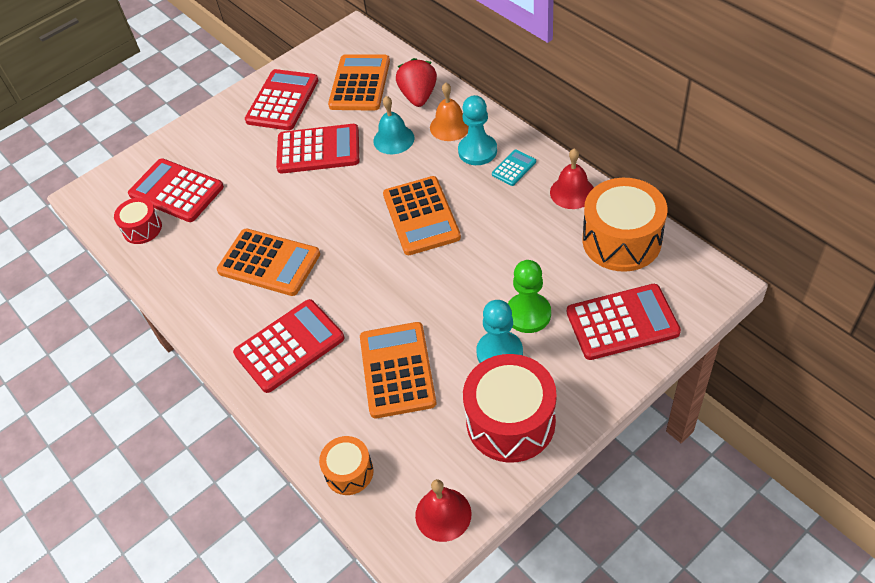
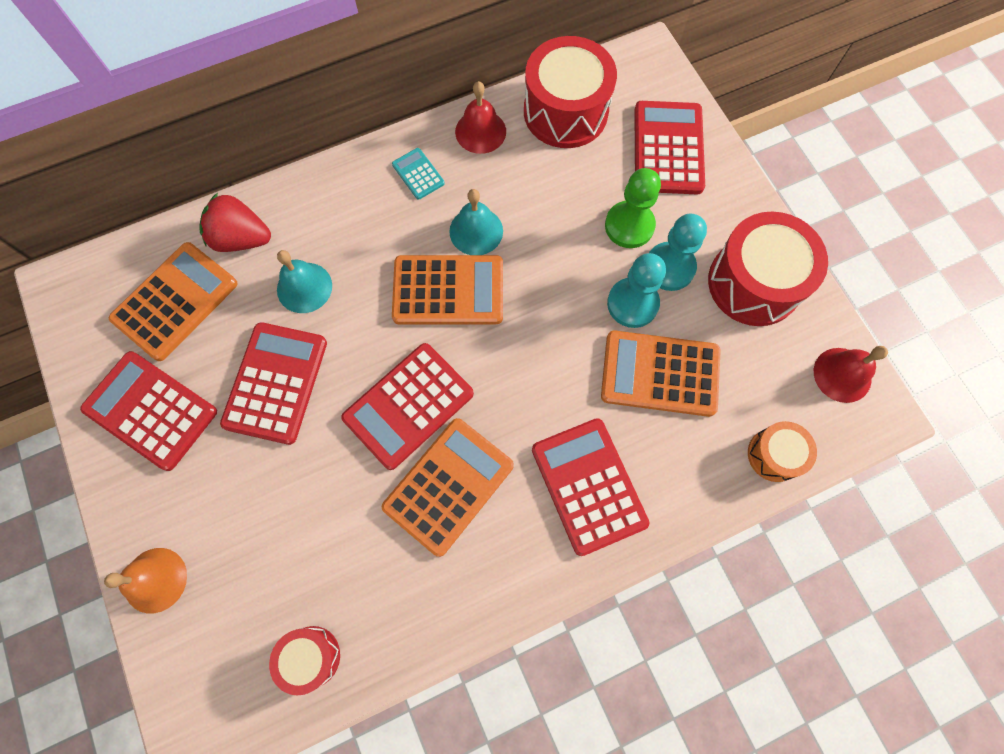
camera: 80 degrees left, 20 degrees up
red calculator [128,158,224,222] -> red calculator moved to [341,343,474,470]
orange calculator [328,54,390,111] -> orange calculator turned 105 degrees clockwise [109,242,238,361]
orange bell [430,83,469,141] -> orange bell moved to [104,548,187,613]
turquoise pawn [458,95,497,165] -> turquoise pawn moved to [607,253,666,328]
orange drum [582,178,667,272] -> red drum [524,36,617,148]
none -> turquoise bell [449,189,503,255]

